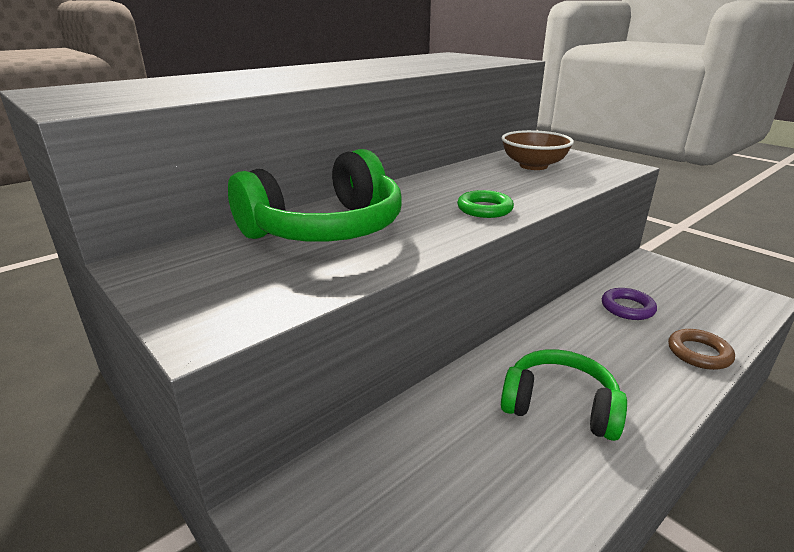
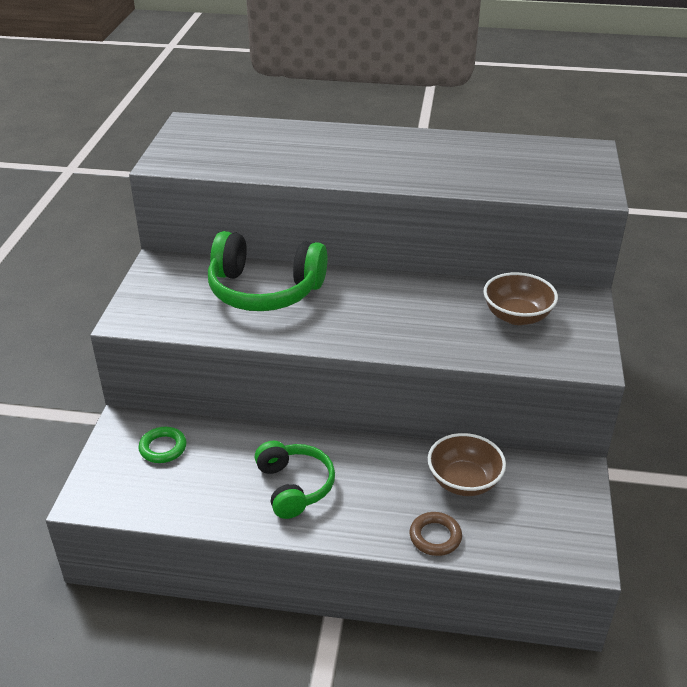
camera: 50 degrees right, 10 degrees up
green ring [457,190,514,218] -> green ring moved to [138,427,187,463]
purple ring [602,288,657,320] -> brown bowl [428,433,506,496]

